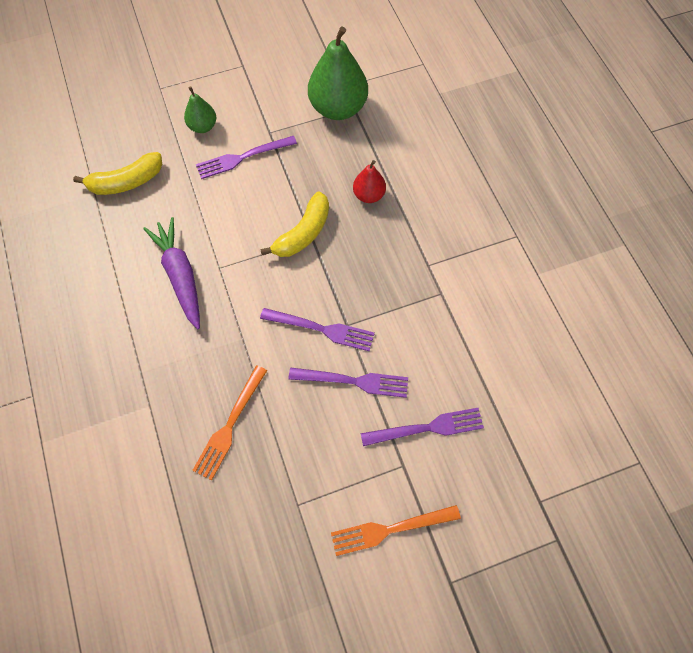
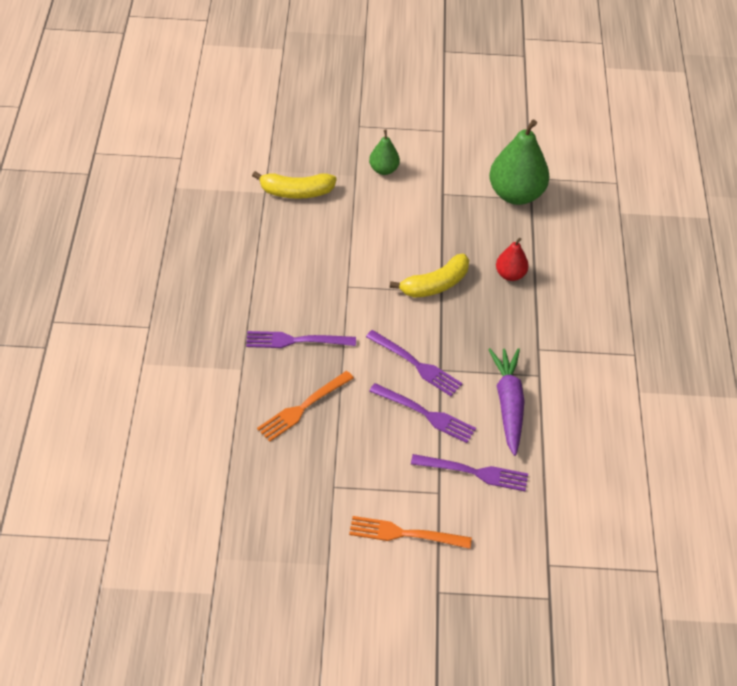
camera: 20 degrees right, 15 degrees down
purple carrot [143,217,200,329] -> purple carrot moved to [488,348,525,456]
purple fork [196,136,297,179] -> purple fork moved to [246,331,356,348]

